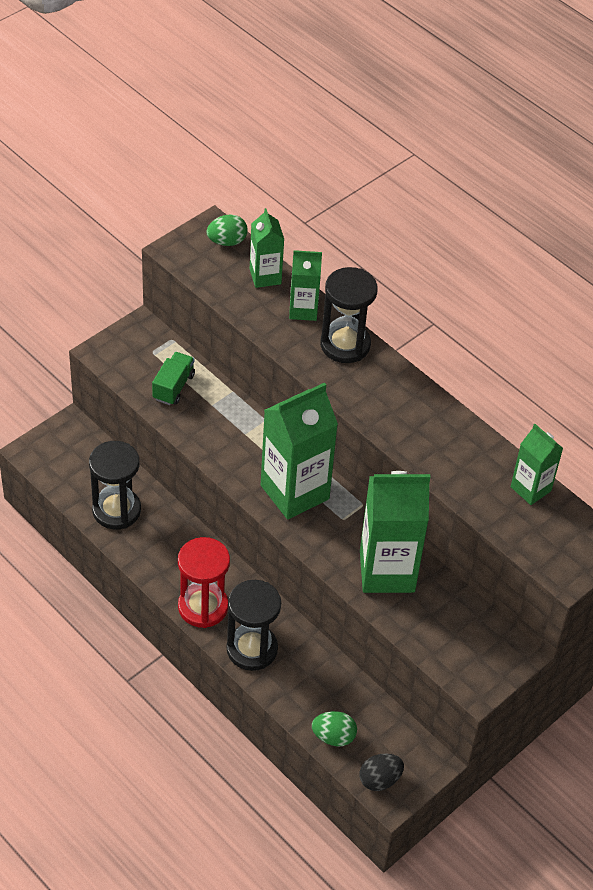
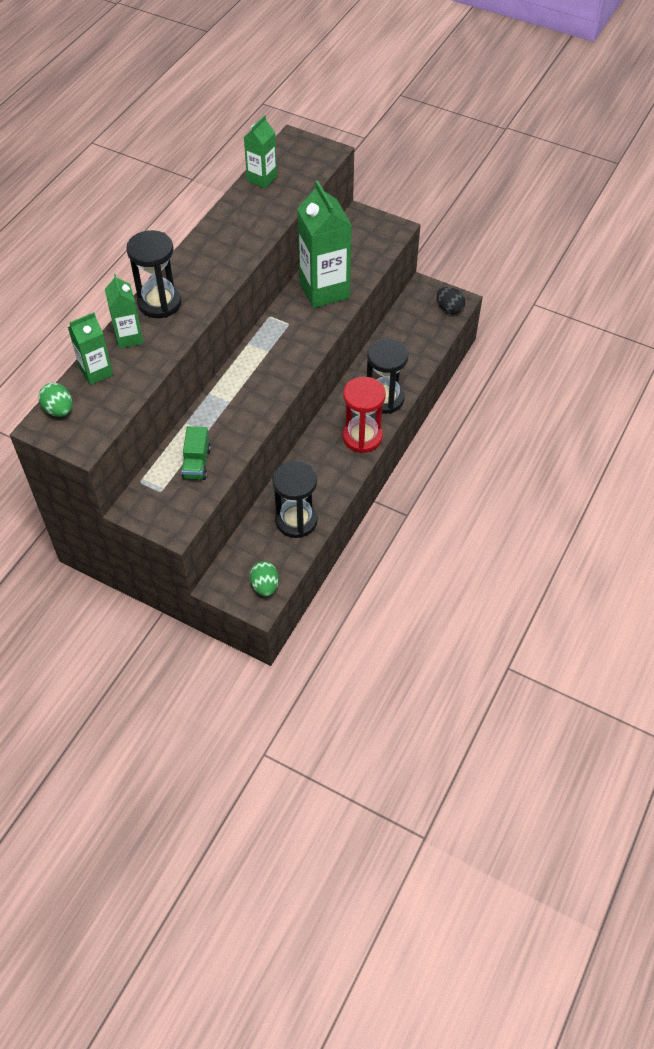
camera: 105 degrees left, 5 degrees up
green truck [152,352,195,405] -> green truck turned 90 degrees counterclockwise [181,426,211,480]
green carton [261,383,338,519] -> none
green egg [312,711,357,746] -> green egg moved to [250,561,279,596]

